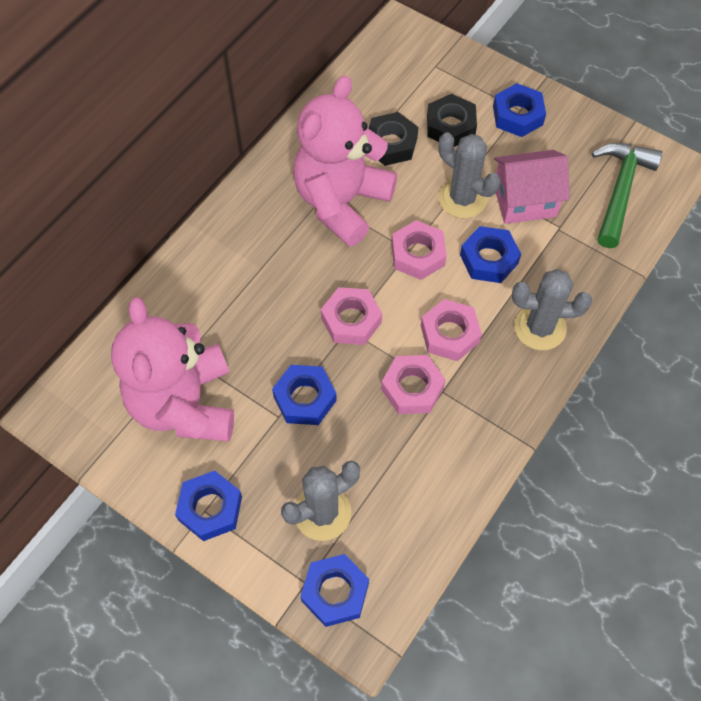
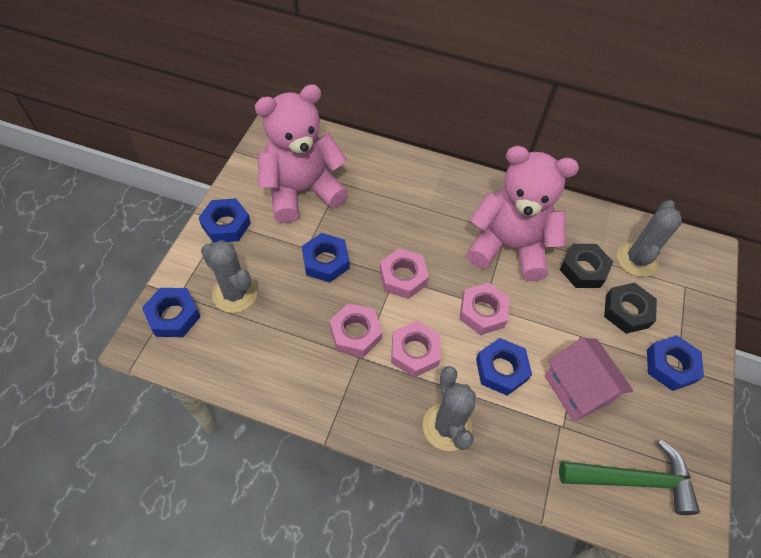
camera: 70 degrees right, 5 degrees down
grey cactus [439,132,501,219] -> grey cactus moved to [617,200,682,277]

